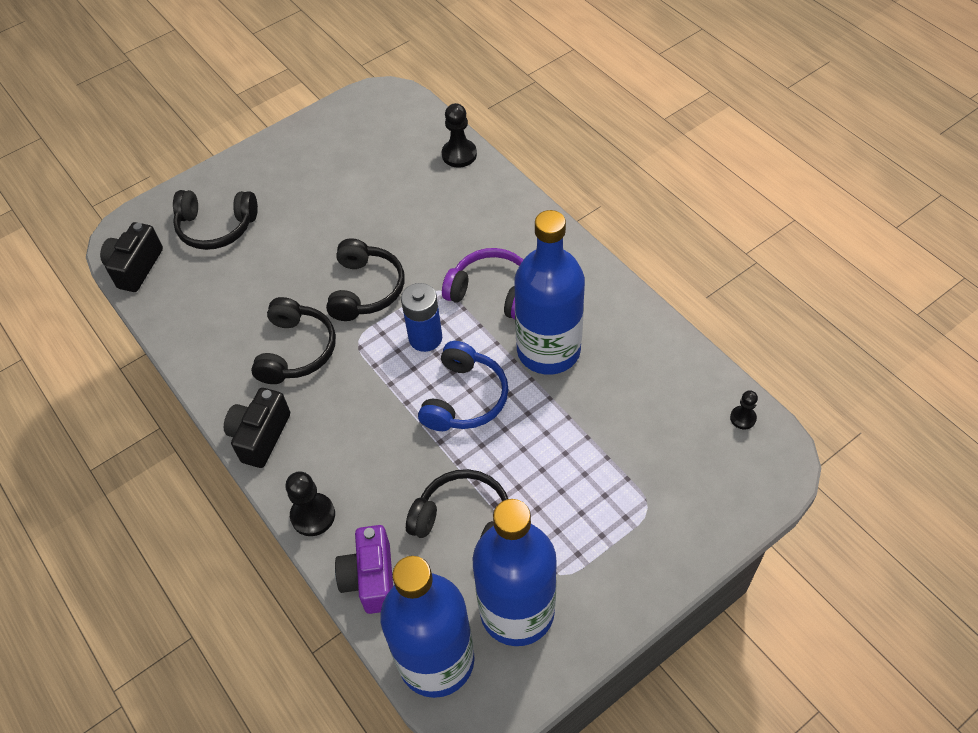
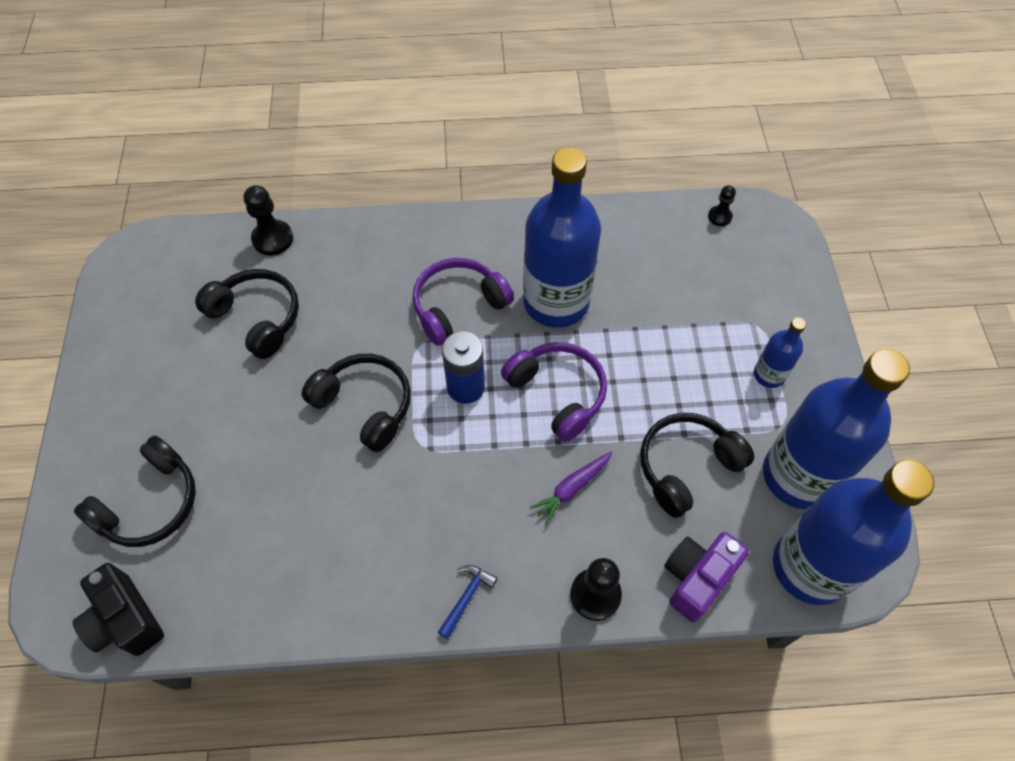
camera: 60 degrees left, 5 degrees up
black camera [224,388,290,468] -> blue hammer [438,565,497,639]
black headphones [251,297,336,384] -> black headphones moved to [195,269,299,359]
purple camera [335,525,393,614] -> purple camera turned 105 degrees clockwise [664,532,749,622]
blue headphones [418,341,509,431] -> purple headphones [501,342,607,442]
none -> purple carrot [530,452,612,525]
none -> blue bottle [754,317,806,388]

